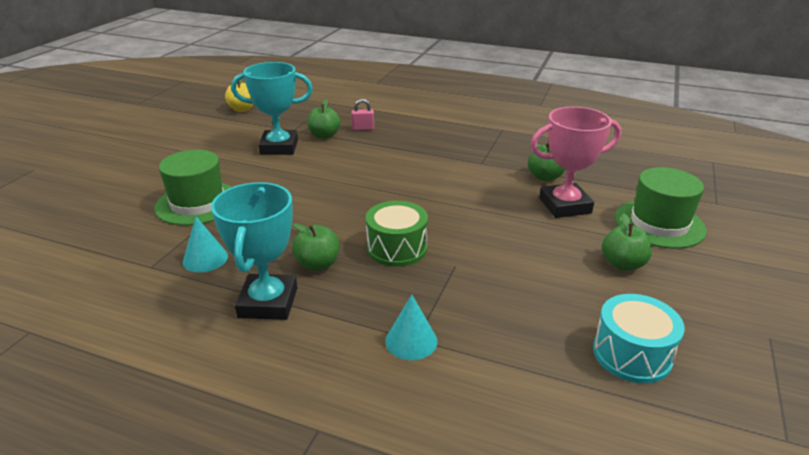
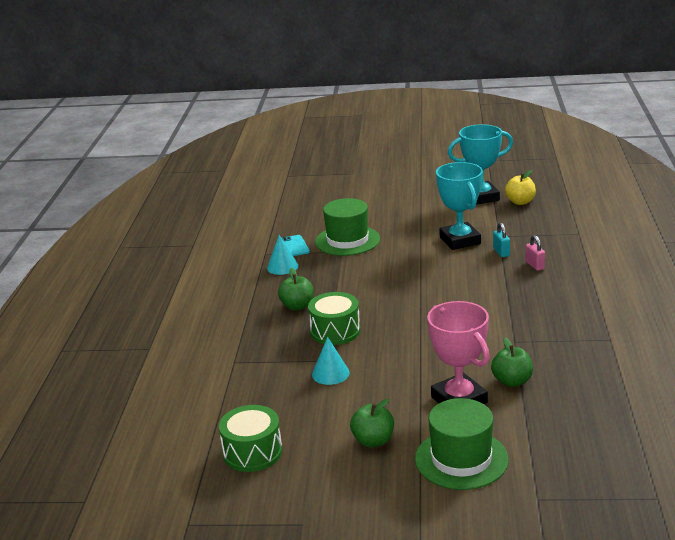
camera: 75 degrees right, 5 degrees down
turquoise trophy [211,182,297,320] -> turquoise trophy moved to [448,124,513,205]
green apple [307,99,340,139] -> turquoise padlock [493,223,510,257]
turquoise cone [385,294,437,360] -> turquoise cone moved to [312,337,350,385]
turquoise drum [593,294,685,384] -> green drum [219,405,282,472]
none -> turquoise phone [282,235,310,256]

